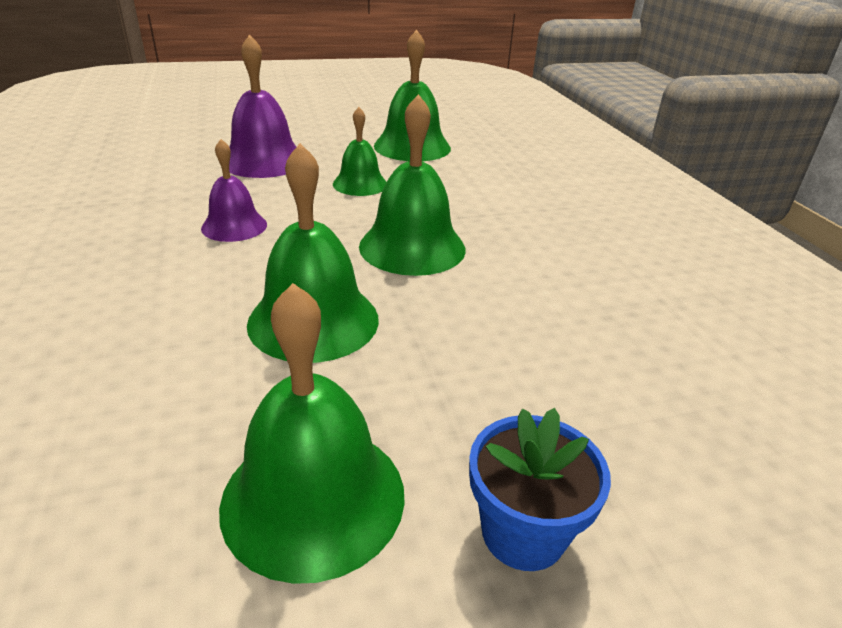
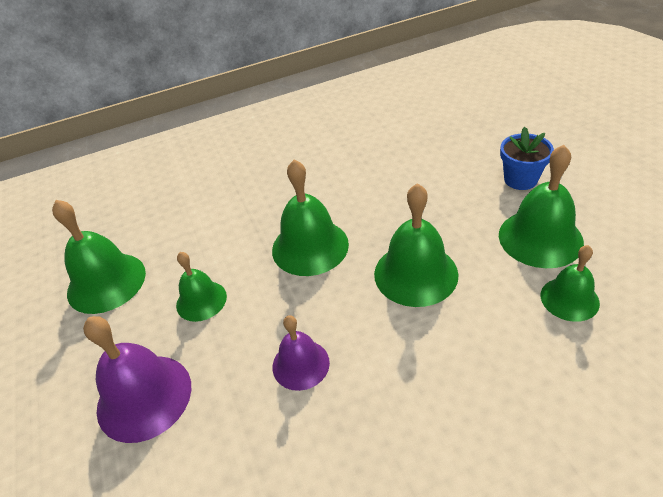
camera: 90 degrees left, 10 degrees up
none -> green bell [541,245,600,322]

